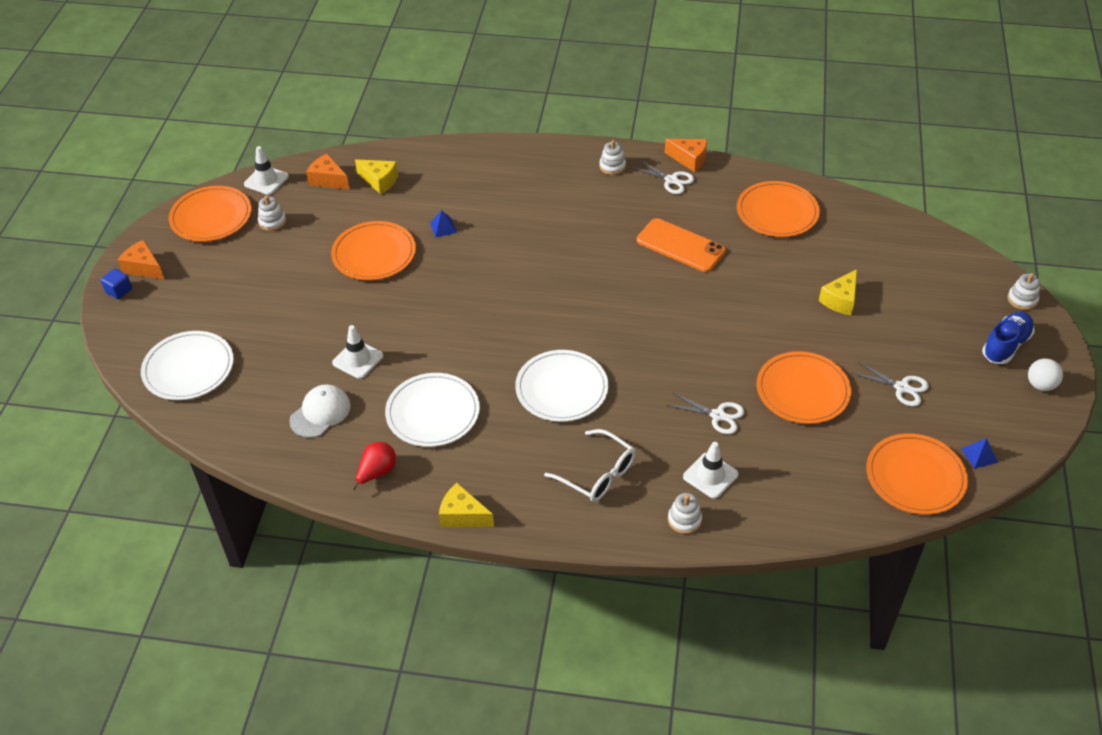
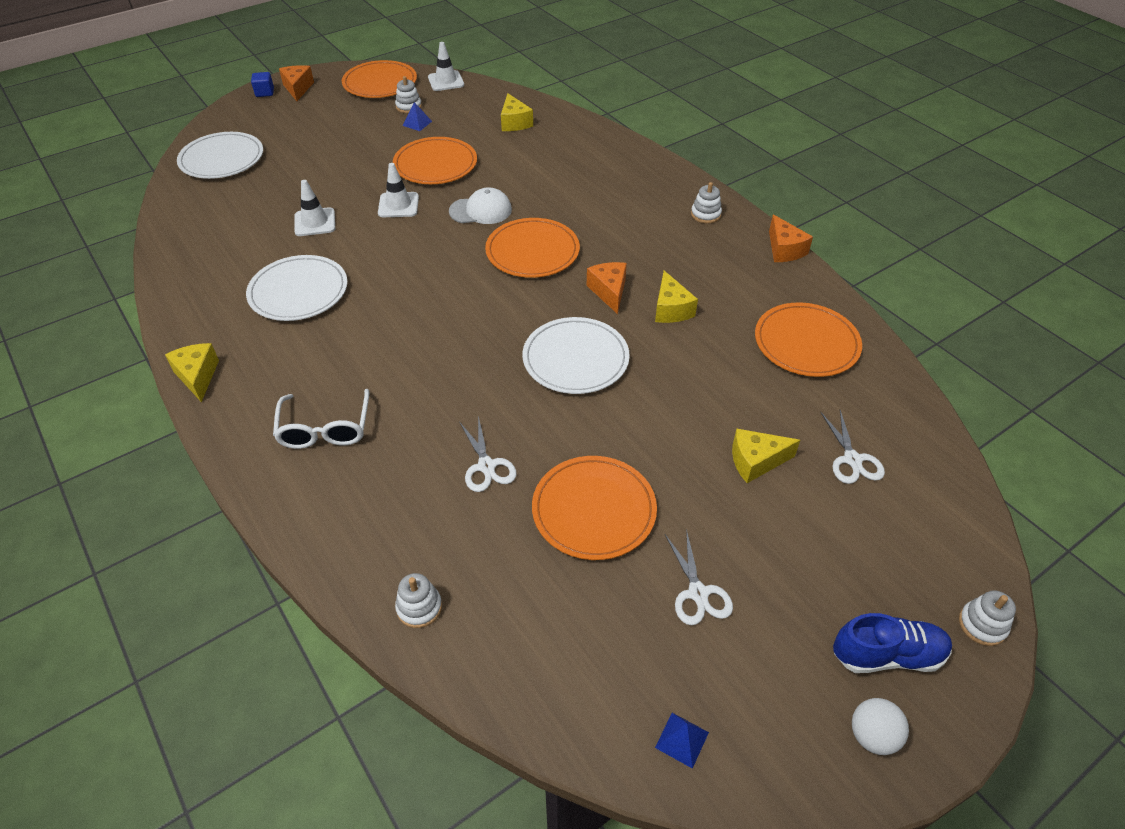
camera: 45 degrees right, 0 degrees up
white cap [289,385,351,438] -> white cap moved to [449,187,512,224]
orange cheese [306,154,350,190] -> orange cheese moved to [587,262,627,314]
red pear [352,442,396,490] -> none
blue pyramid [430,210,457,238] -> blue pyramid moved to [403,102,432,131]
white plate [515,350,608,422] -> white plate moved to [522,317,630,394]
white scissors [631,159,694,194] -> white scissors moved to [821,410,885,484]
orange phone [637,218,726,272] -> yellow cheese [655,271,698,323]
white stacking toy [668,493,702,534] -> white stacking toy moved to [395,573,442,628]
white traffic cone [683,442,738,499] -> white traffic cone moved to [378,163,419,217]
orange plate [867,433,968,515] -> orange plate moved to [485,218,580,278]

